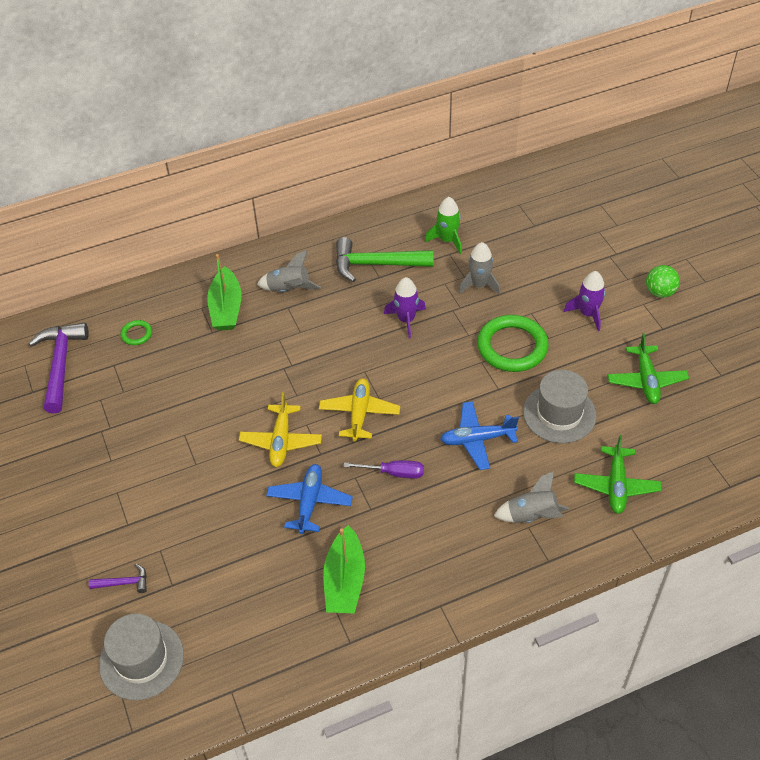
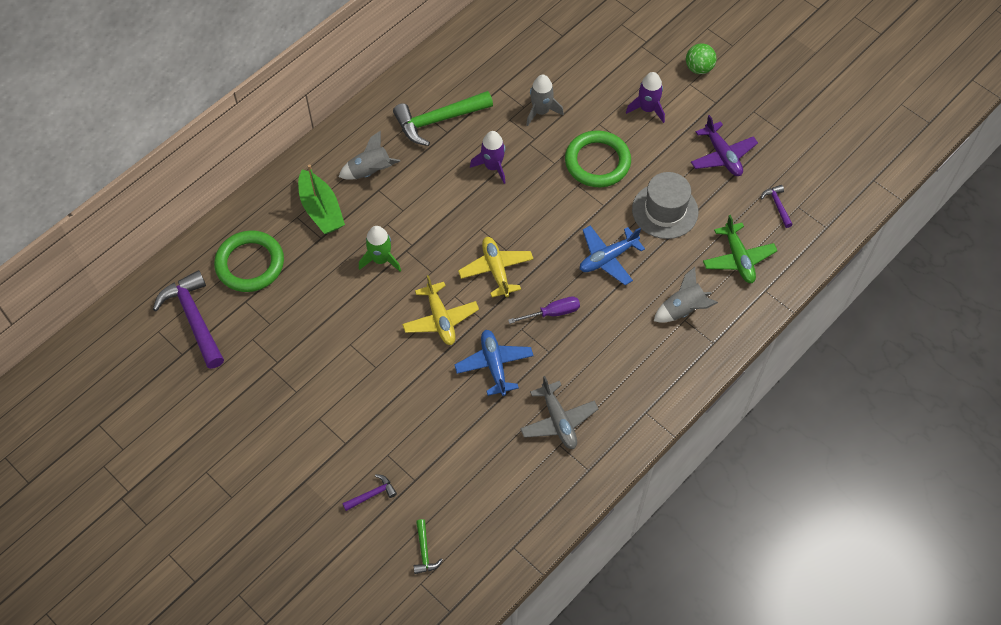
camera: 25 degrees left, 10 degrees up
grey hat [99,614,184,700] -> green hammer [413,519,443,574]
green ring [121,320,152,345] -> green ring [214,230,284,292], size x2.20
green boat [323,525,365,614] -> grey plane [520,376,598,449]
green rocket [425,197,462,254] -> green rocket moved to [359,226,401,272]
green plane [607,333,689,404] -> purple plane [691,115,758,176]
none -> purple hammer [761,185,793,228]

